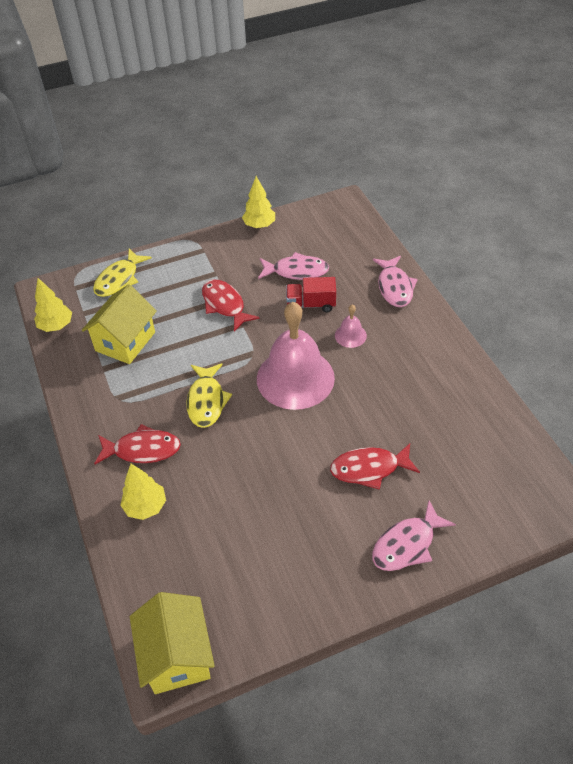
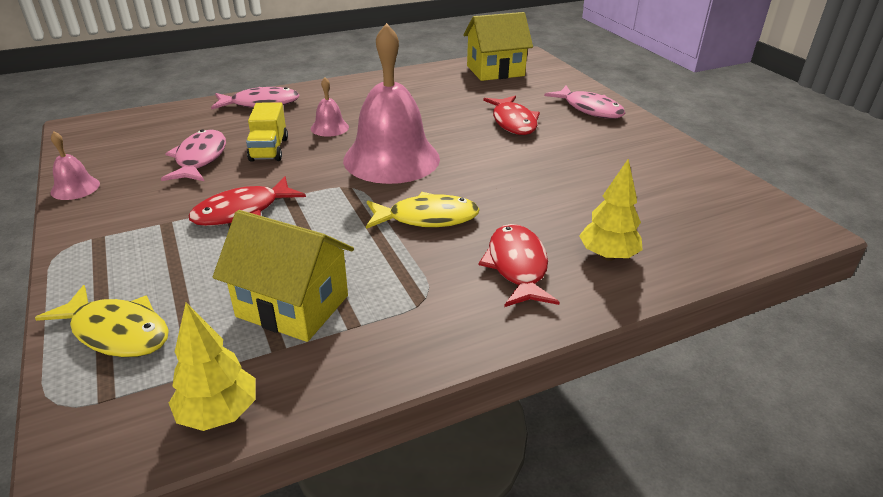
camera: 95 degrees left, 15 degrees down
yellow house [130,592,215,694] -> yellow house moved to [463,12,533,81]
yellow tree [242,176,275,228] -> pink bell [50,132,100,200]
red truck [286,277,336,312] -> yellow truck [246,102,288,162]

